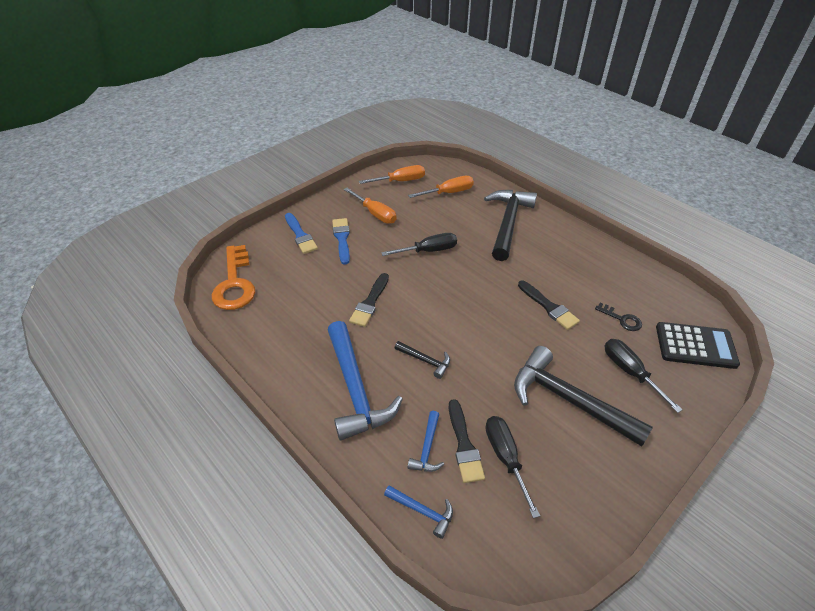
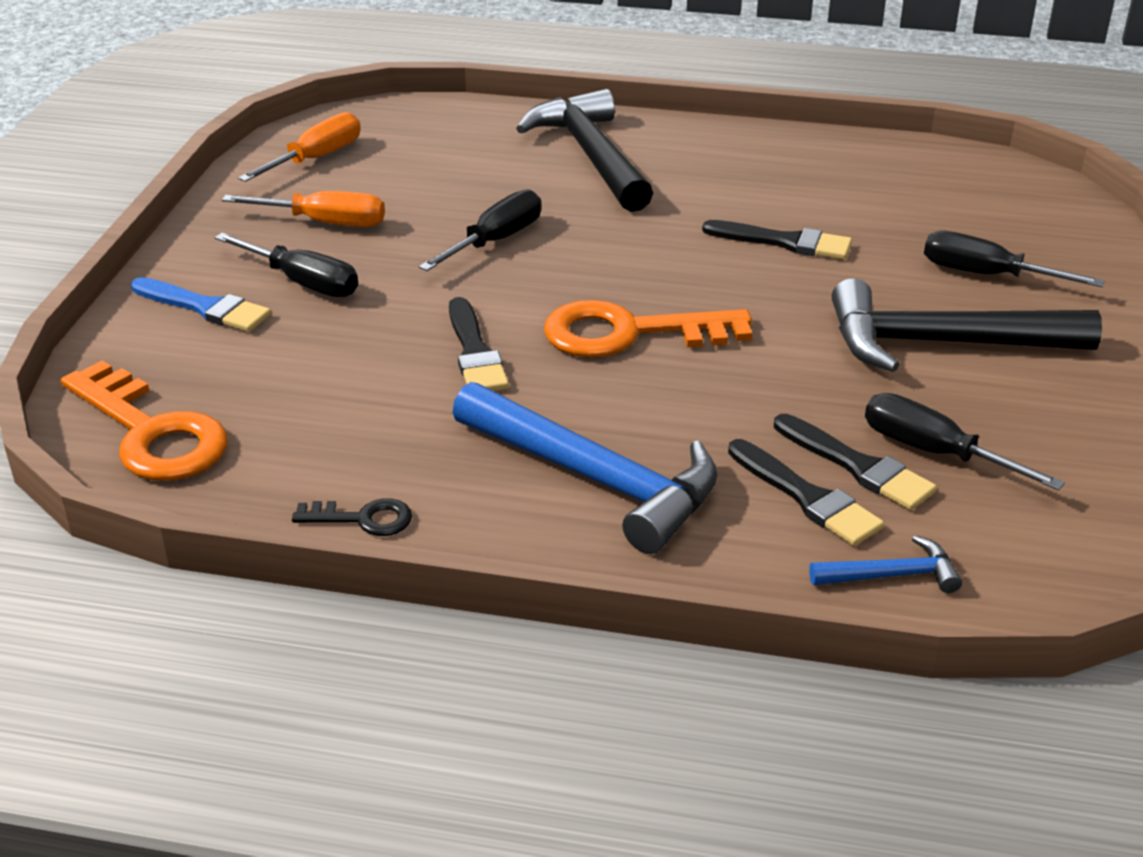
camera: 35 degrees left, 10 degrees down
blue brush [332,218,350,265] -> black screwdriver [215,233,358,297]
black hammer [395,341,450,379] -> none
blue hammer [407,411,444,472] -> black brush [728,439,884,546]
orange screwdriver [408,176,474,198] -> none
black key [595,303,642,331] -> black key moved to [292,498,412,536]
black calculator [656,322,740,369] -> none
none -> orange key [544,300,752,358]

